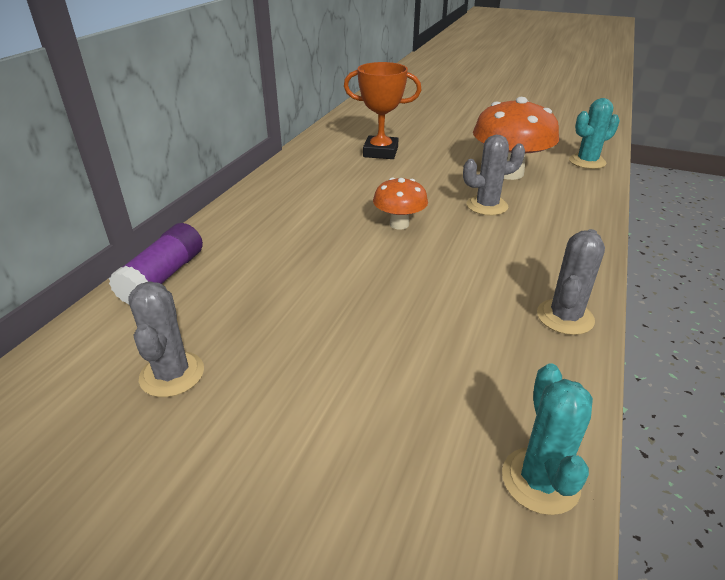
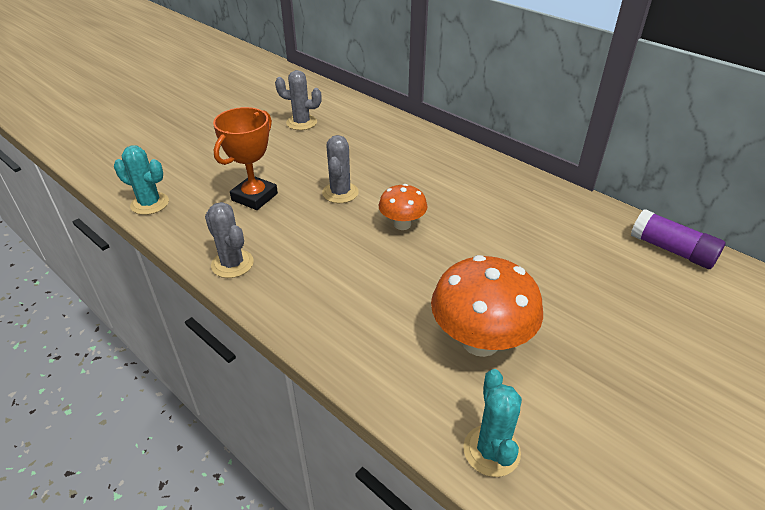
camera: 110 degrees right, 5 degrees up
purple glue stick [109,223,203,305] -> purple glue stick moved to [631,209,726,269]
orange trophy [344,62,421,159] -> orange trophy moved to [213,107,278,210]
grey cactus [463,135,525,216] -> grey cactus moved to [322,135,359,203]

